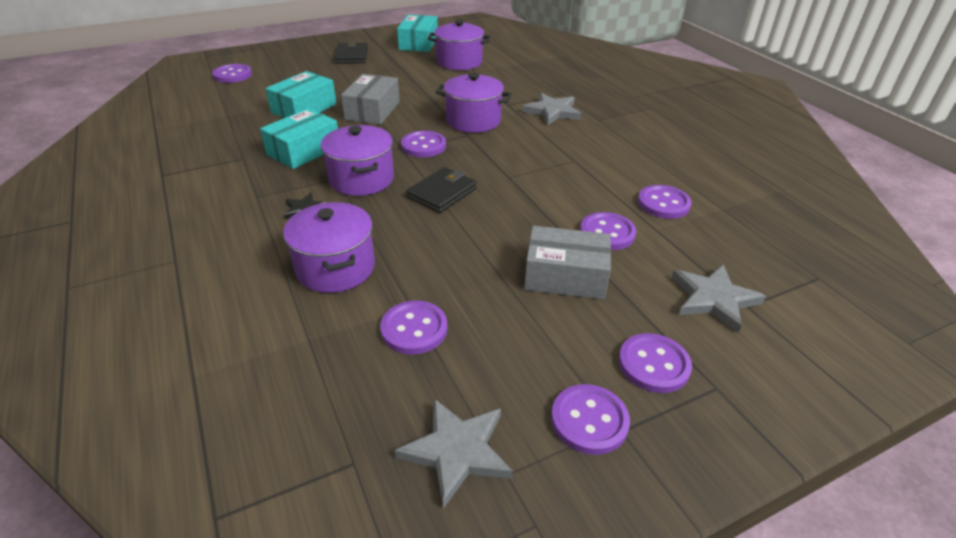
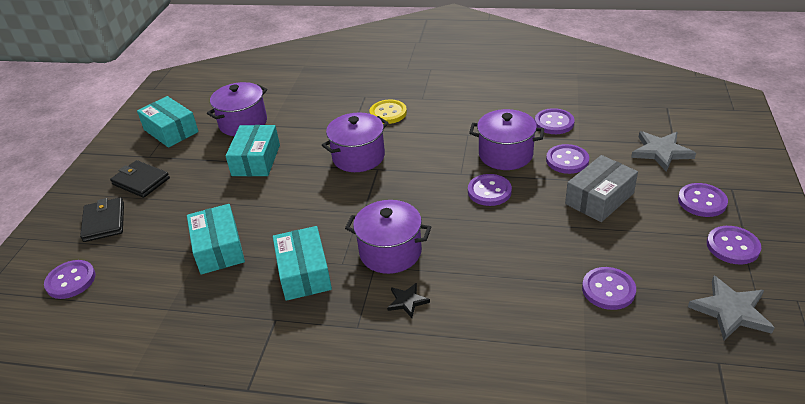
camera: 50 degrees left, 0 degrees up
purple pot [283,202,375,293] -> purple pot moved to [469,109,544,170]
grey box [341,74,400,125] -> none
purple button [401,131,446,157] -> purple button moved to [468,174,512,206]
black wallet [407,167,477,213] -> black wallet moved to [80,197,124,242]
grey star [522,93,581,126] -> yellow button [370,100,407,124]
none -> turquoise box [225,125,280,176]

